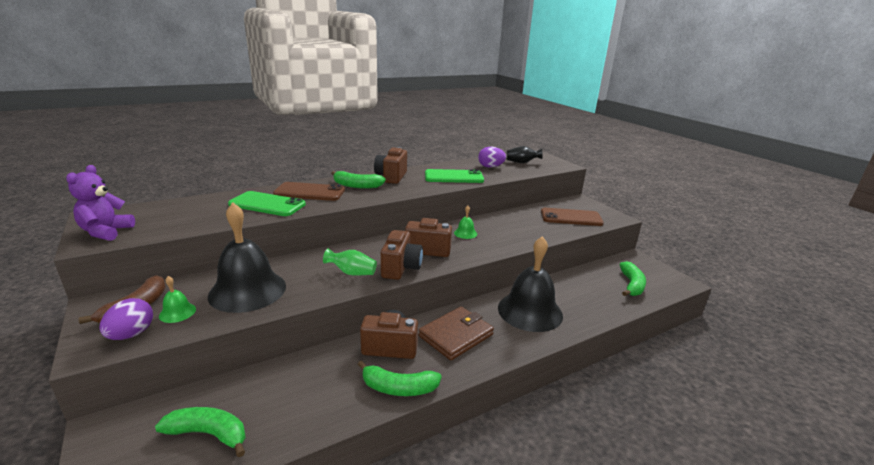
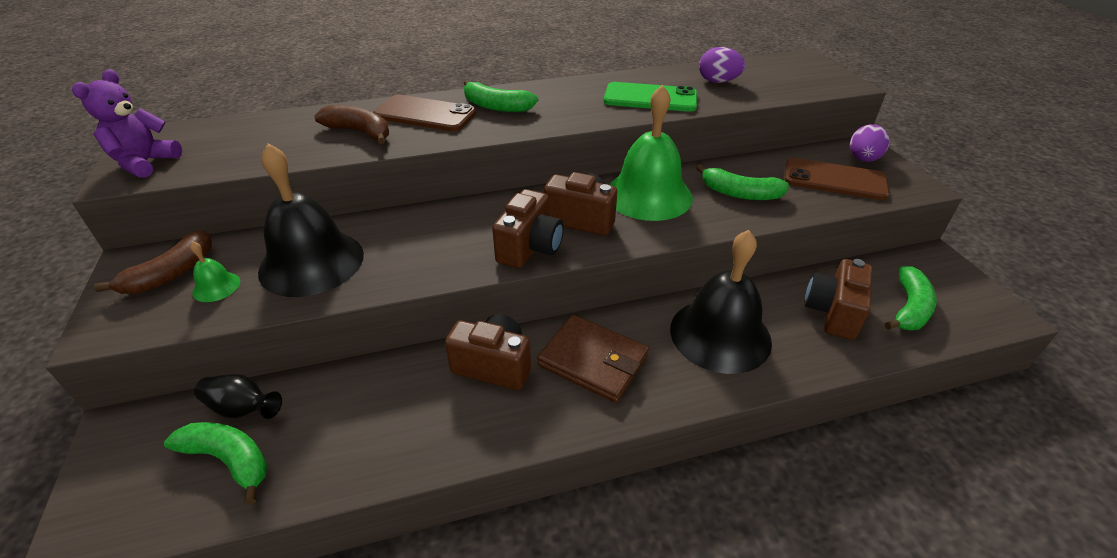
camera: 15 degrees right, 15 degrees up
purple egg [99,298,153,340] -> purple egg moved to [850,124,890,162]
green phone [228,191,306,216] -> brown banana [314,105,389,144]
green vase [323,248,377,275] -> none
green banana [357,360,442,396] -> green banana moved to [696,164,789,200]
brown camera [374,147,407,184] -> brown camera moved to [804,259,872,340]
brown wallet [419,307,494,360] -> brown wallet turned 60 degrees clockwise [537,315,649,403]
green bell [454,206,477,239] -> green bell [609,85,693,221], size x2.40
black vase [507,146,543,163] -> black vase moved to [194,374,282,419]

